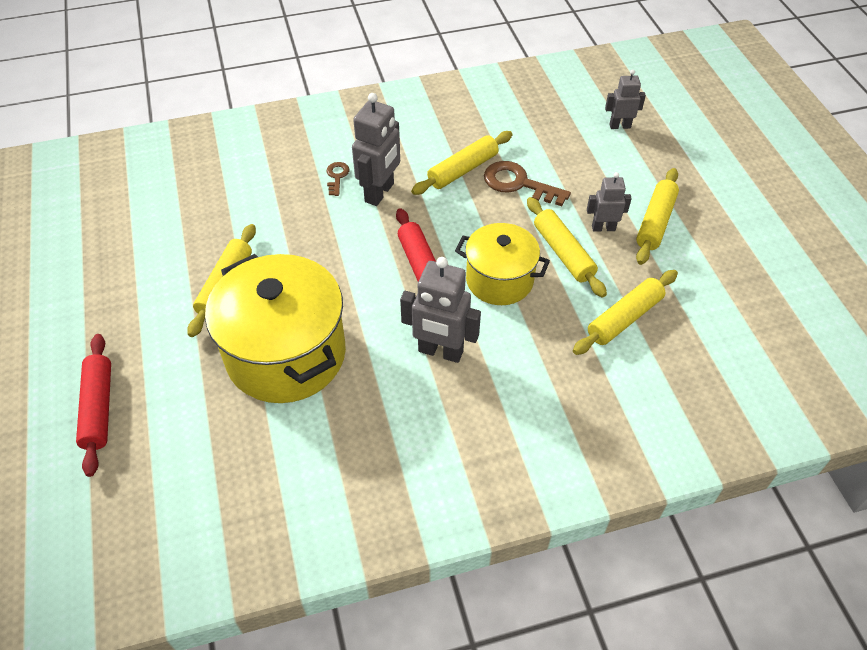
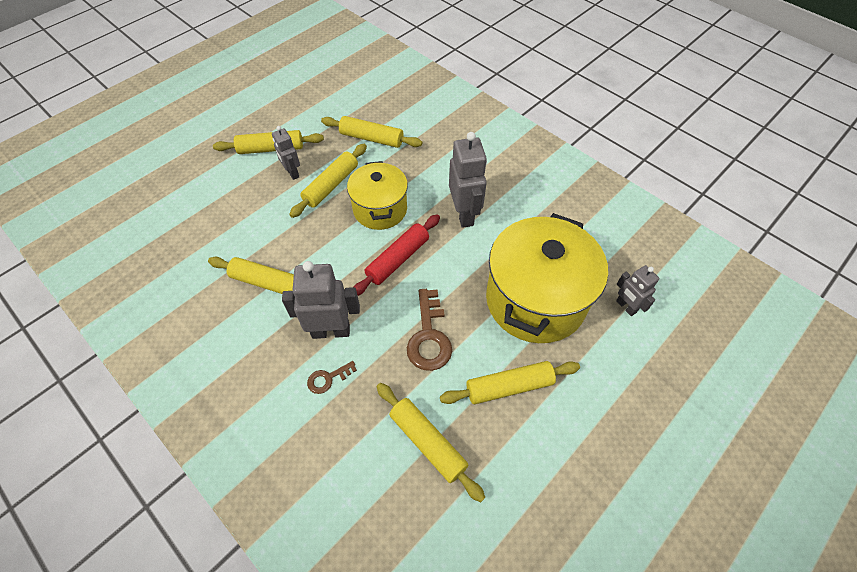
camera: 120 degrees left, 5 degrees up
red rolling pin [76,334,111,477] -> none
brown key [484,161,571,206] -> brown key moved to [407,289,452,371]
grey robot [605,70,646,129] -> grey robot moved to [616,265,659,316]
none -> yellow rolling pin [376,383,485,502]

